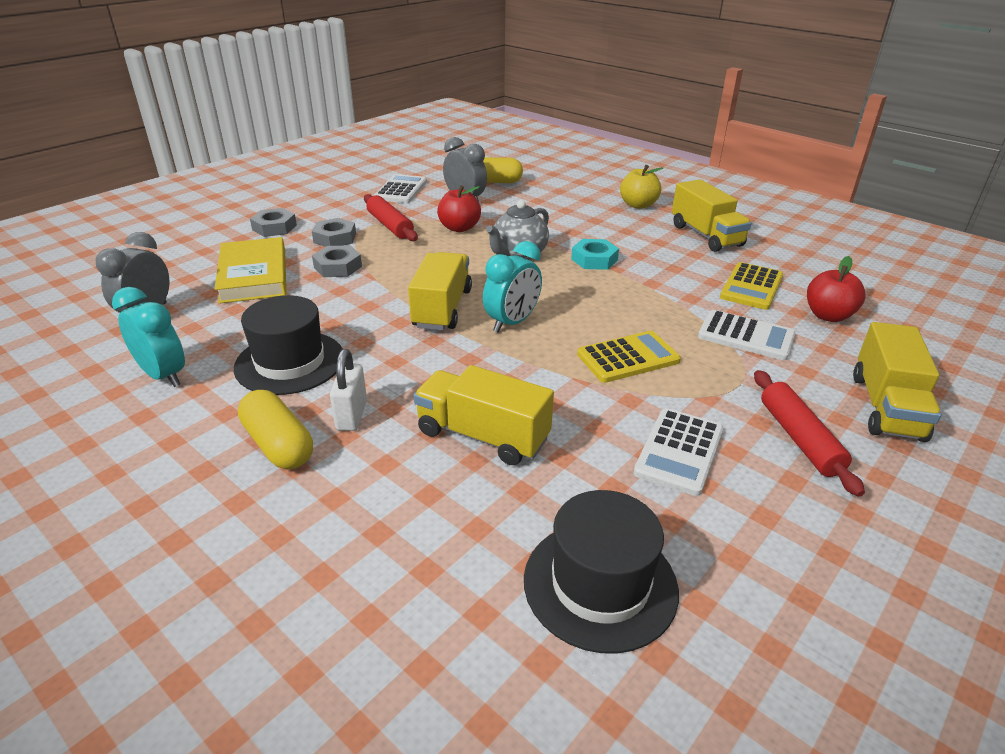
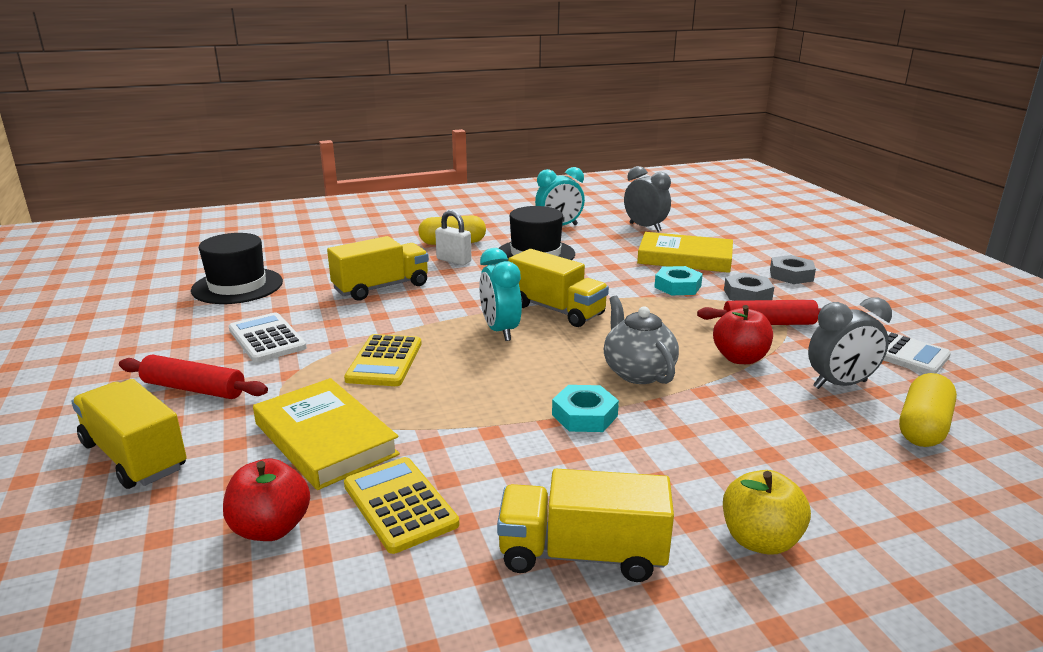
camera: 120 degrees right, 10 degrees down
grey nut [312,245,362,277] -> turquoise nut [654,266,703,295]
white calculator [698,310,796,360] -> yellow book [253,378,400,490]

